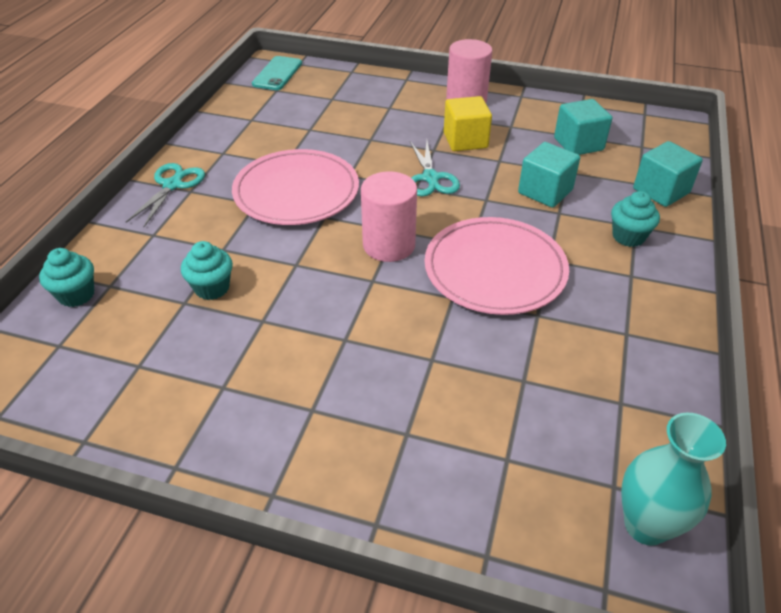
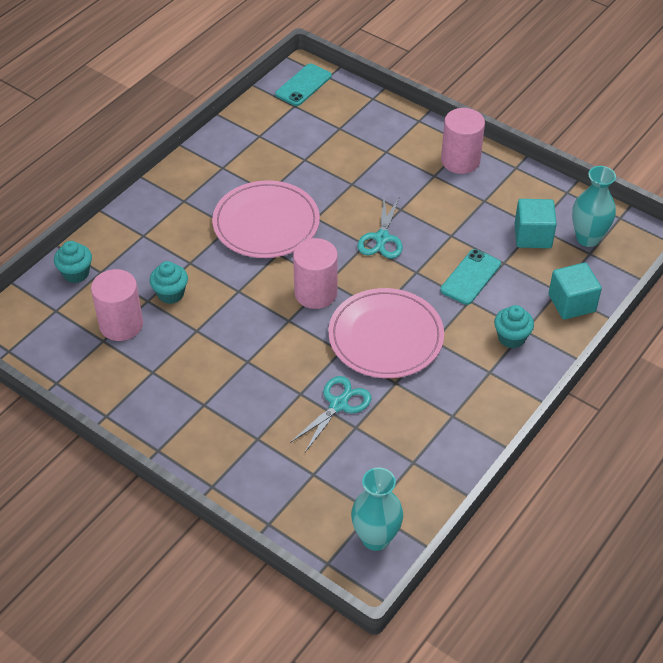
camera: 20 degrees right, 5 degrees up
turquoise scissors [126,163,205,227] -> turquoise scissors moved to [290,376,371,452]
yellow cube [444,96,492,151] -> none
turquoise cube [518,142,580,208] -> turquoise phone [440,249,501,305]
none -> pink cylinder [91,269,143,341]
none -> turquoise vase [572,166,616,247]

